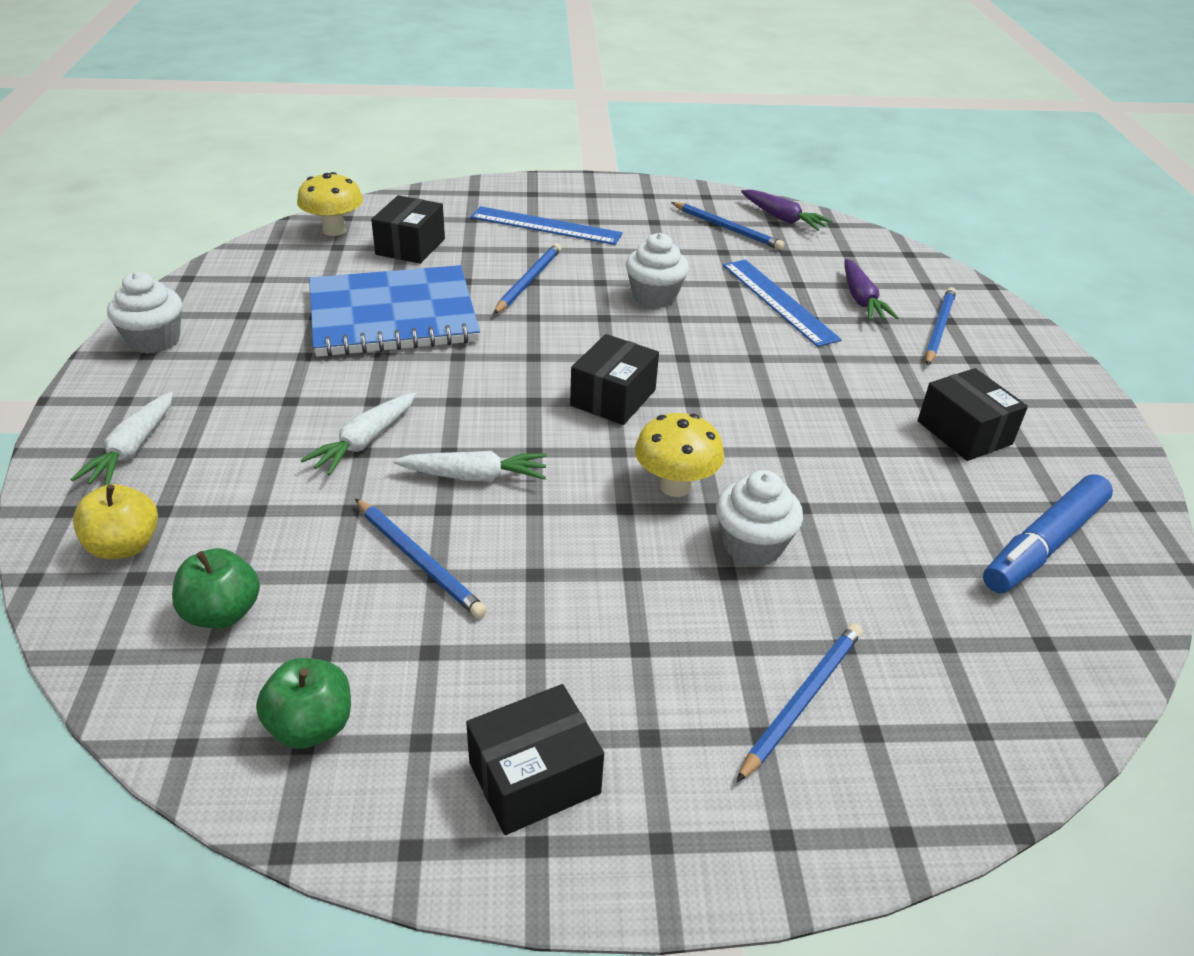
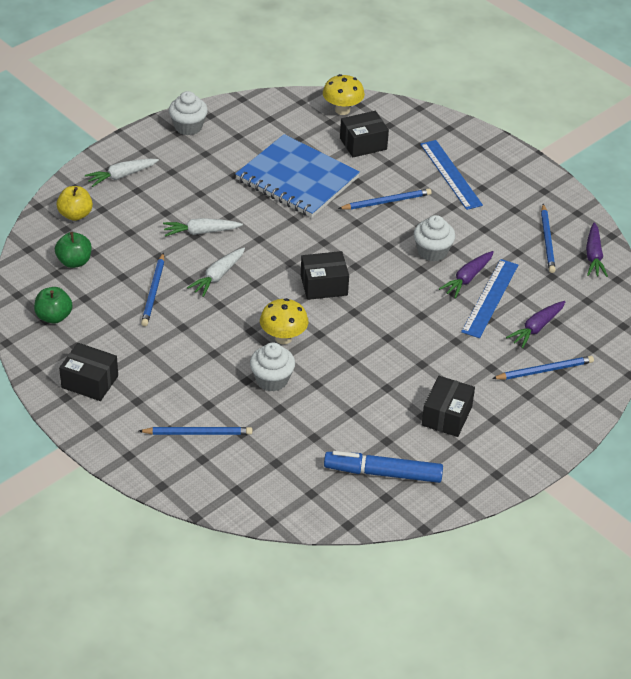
camera: 50 degrees right, 5 degrees up
white carrot [393,451,547,481] -> white carrot turned 75 degrees clockwise [187,248,245,297]
none -> purple carrot [439,251,494,298]

